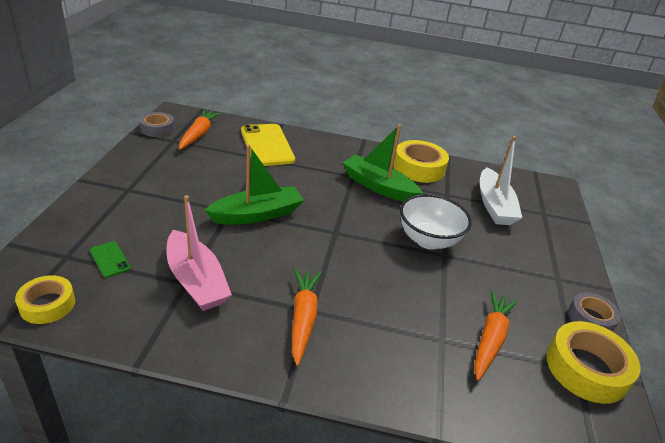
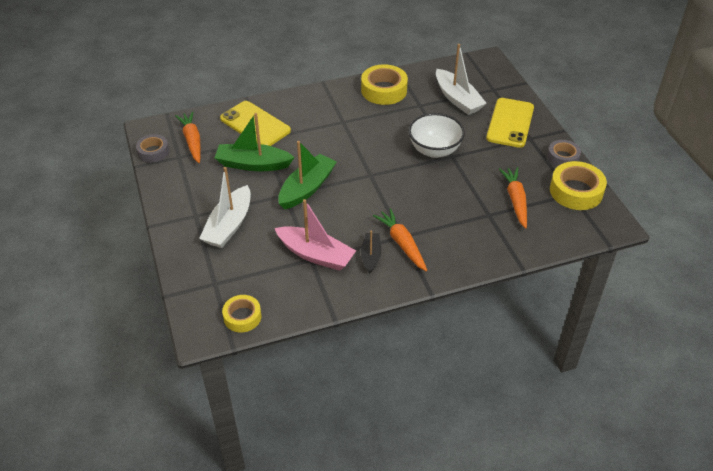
camera: 25 degrees left, 10 degrees up
green phone [90,241,131,278] -> none
green boat [342,125,423,202] -> green boat moved to [215,113,295,171]
none -> white boat [199,167,251,248]
none -> black boat [361,231,381,273]
none -> yellow phone [486,98,534,148]

